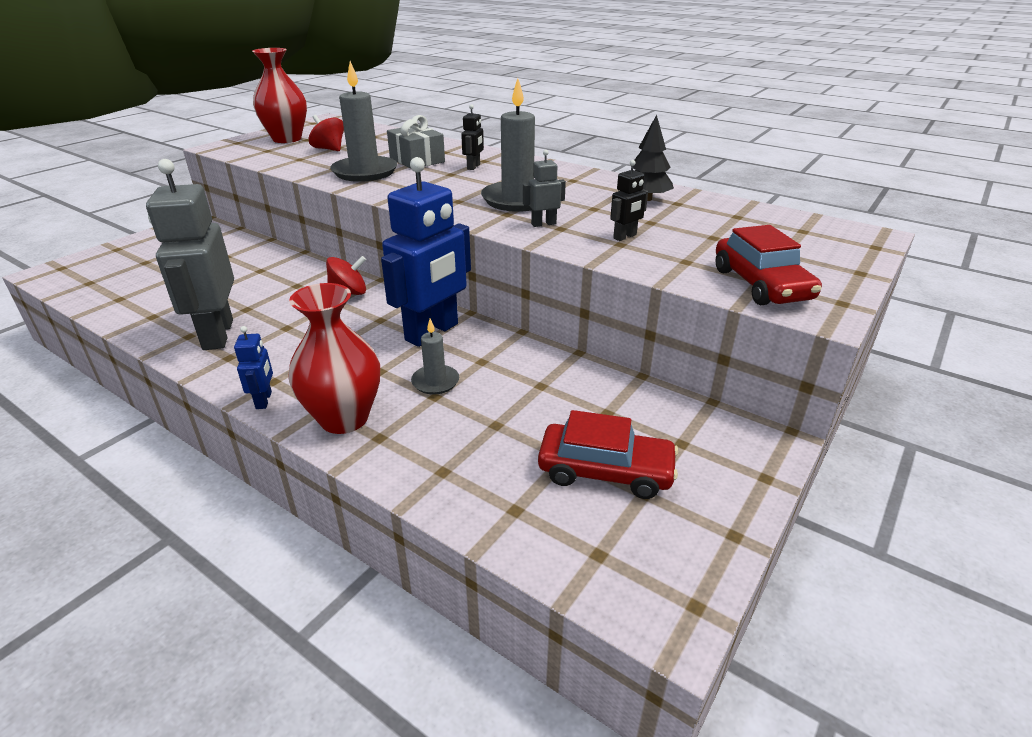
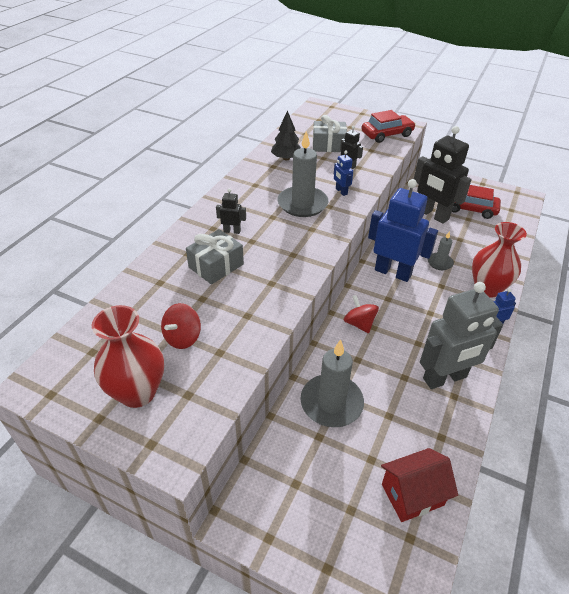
camera: 100 degrees left, 10 degrees up
grey candle [330,61,397,182] -> grey candle moved to [301,339,364,427]
grey robot [523,150,566,227] -> blue robot [334,150,353,196]
red car [538,410,678,499] -> red car turned 75 degrees counterclockwise [452,185,501,219]
none -> grey gift [313,115,347,152]
none -> red house [381,448,458,522]
none -> black robot [414,126,472,224]

